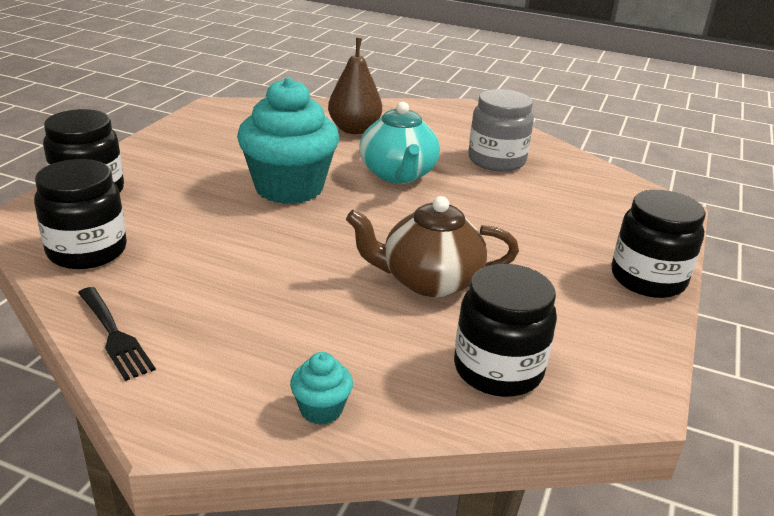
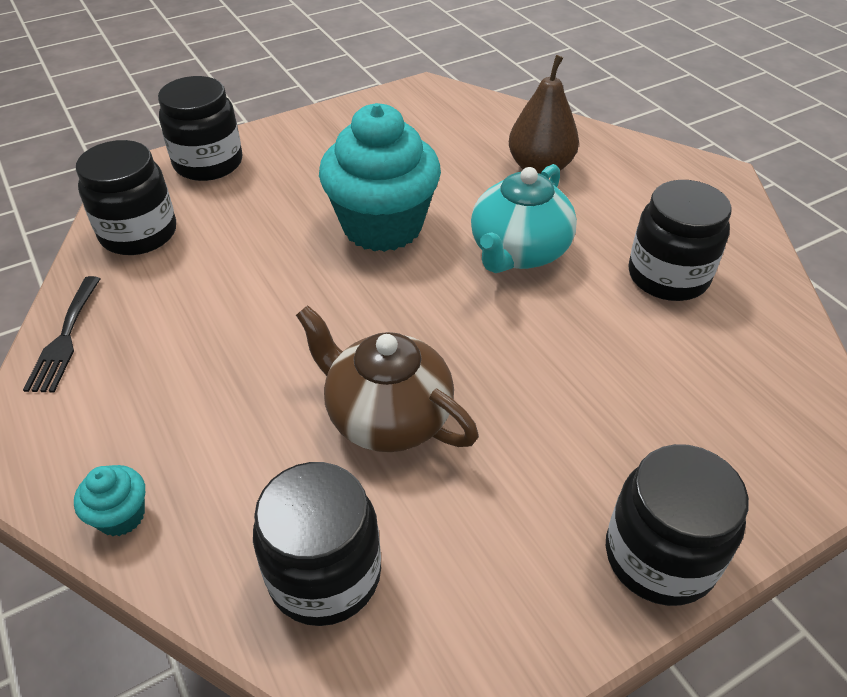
camera: 40 degrees right, 15 degrees up
grey jar [468,89,534,172] -> black jar [628,180,732,301]

